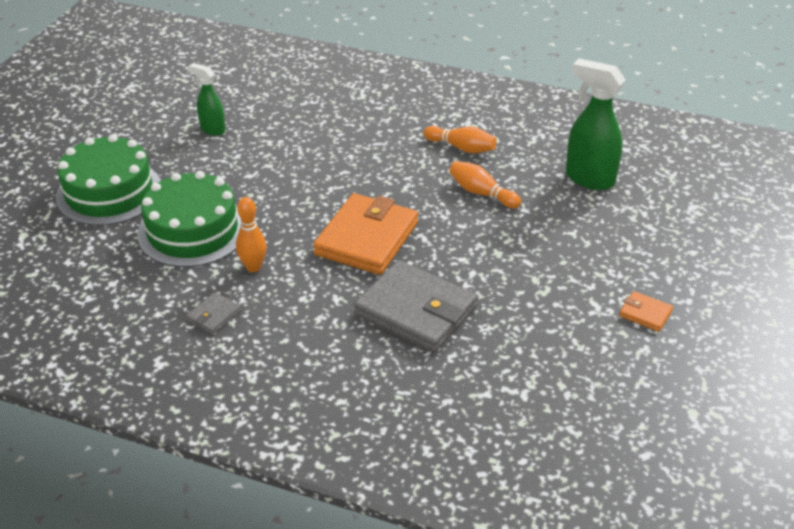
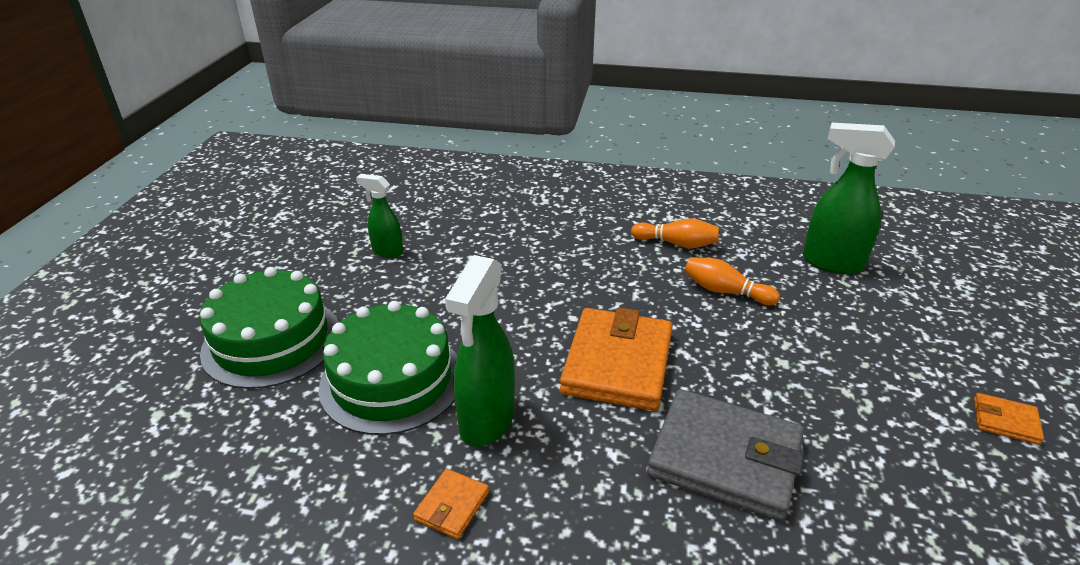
camera: 10 degrees left, 5 degrees down
grey wallet [186,292,241,335] -> orange wallet [413,469,489,539]
orange bowling pin [236,197,267,272] -> green spray bottle [445,255,515,447]

